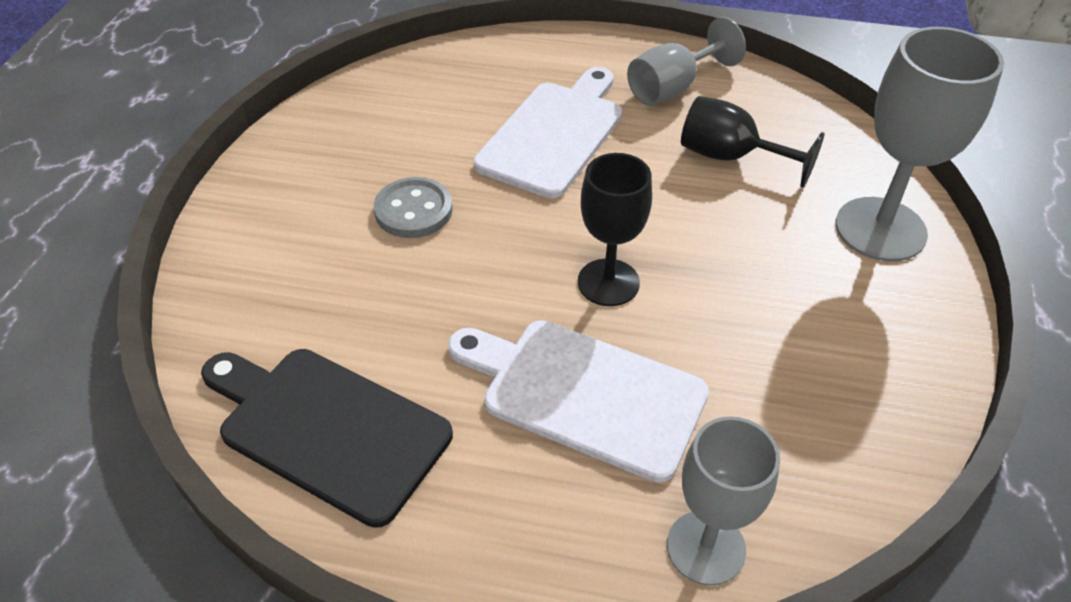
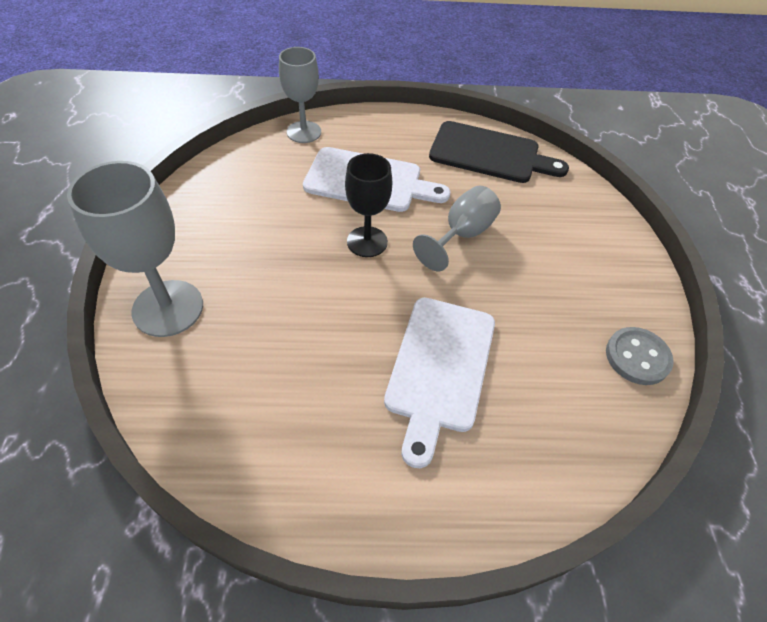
camera: 165 degrees right, 5 degrees up
grey button [374,177,453,238] -> grey button moved to [606,327,674,385]
grey goblet [627,17,746,106] -> grey goblet moved to [413,186,501,271]
black goblet [681,96,825,188] -> none

